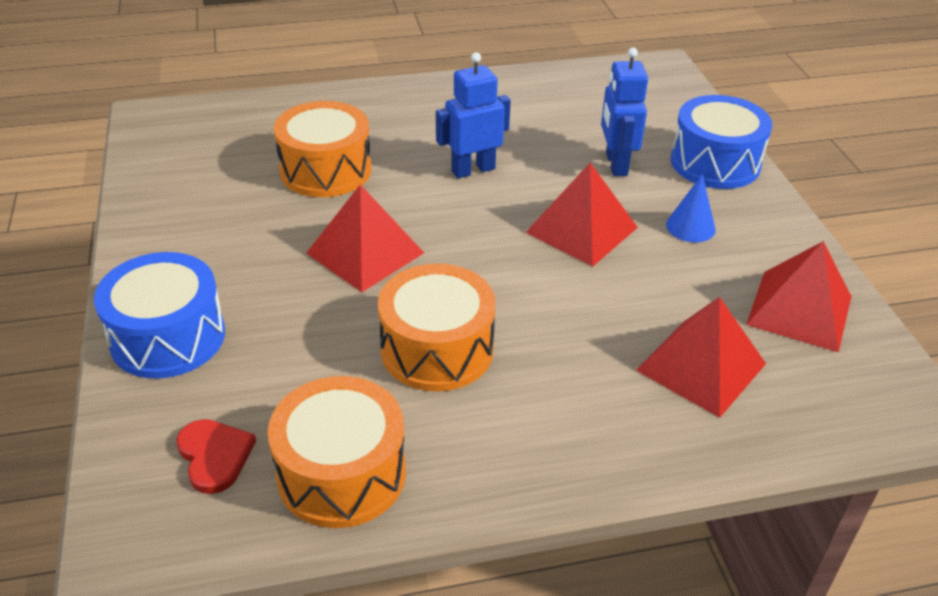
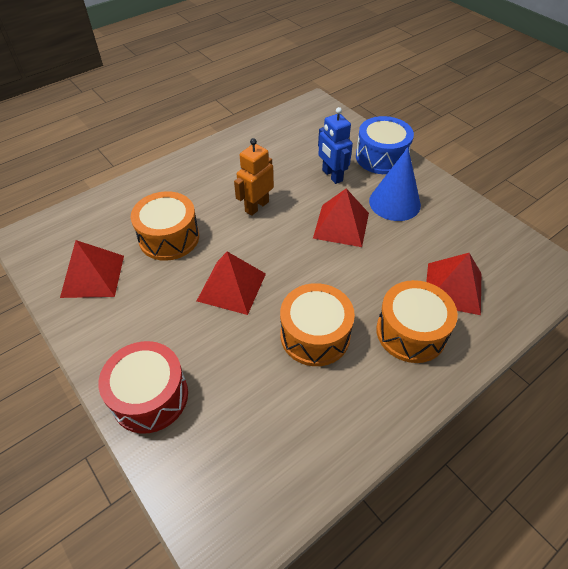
camera: 25 degrees left, 10 degrees up
blue drum [94,252,225,379] -> red drum [99,341,188,434]
red heart [176,419,256,494] -> none
orange drum [268,376,406,528] -> orange drum moved to [376,280,458,363]
blue robot [436,52,511,178] -> orange robot [234,138,274,216]
blue cone [666,174,716,242] -> blue cone [369,148,421,221], size x1.80
red pyramid [746,241,852,352] -> red pyramid moved to [60,240,124,298]

